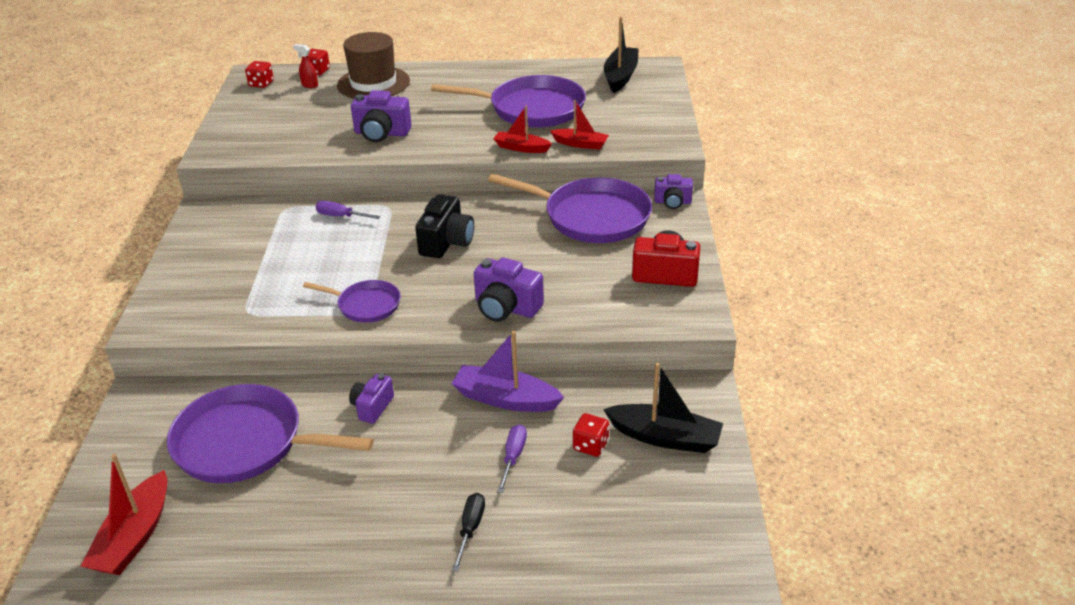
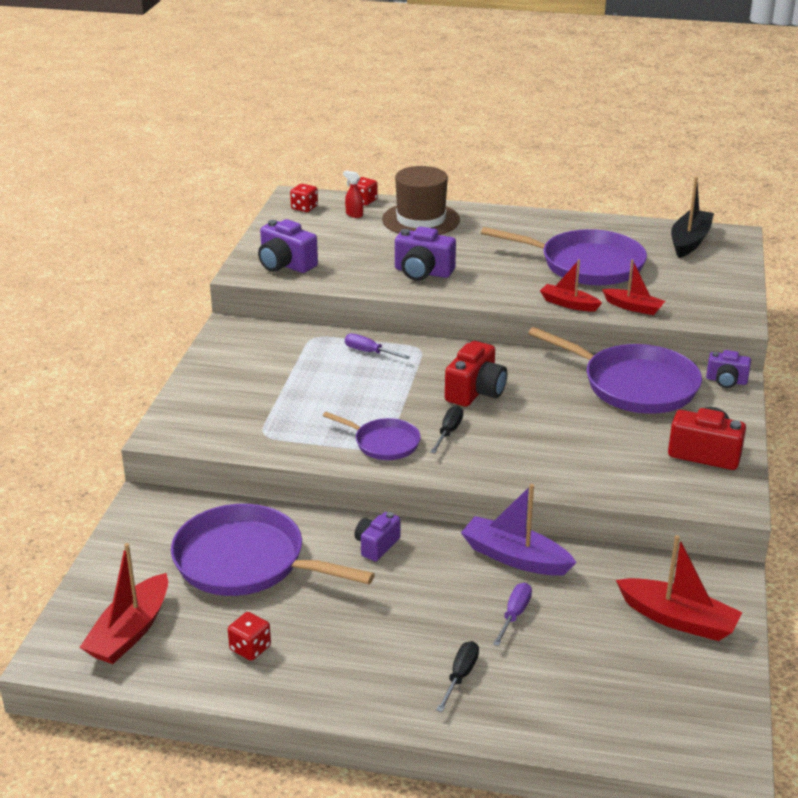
camera: 10 degrees right, 5 degrees down
black camera [415,194,474,258] -> red camera [445,341,507,407]
purple camera [474,258,544,322] -> purple camera moved to [258,219,318,273]
red dice [573,413,609,457] -> red dice moved to [228,612,271,661]
black boat [603,363,723,453] -> red boat [616,535,743,641]
none -> black screwdriver [430,406,463,453]

